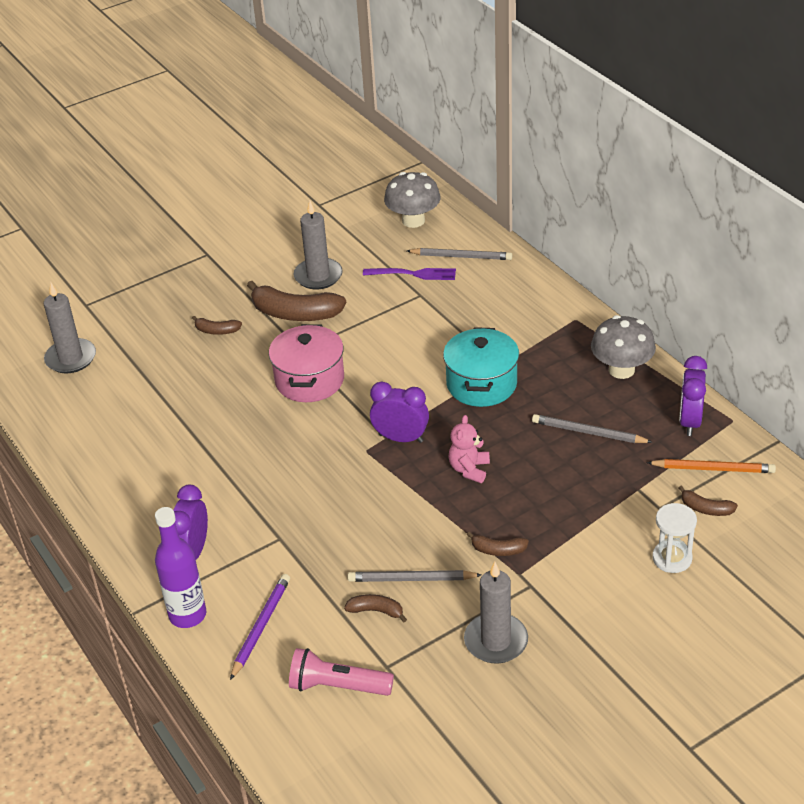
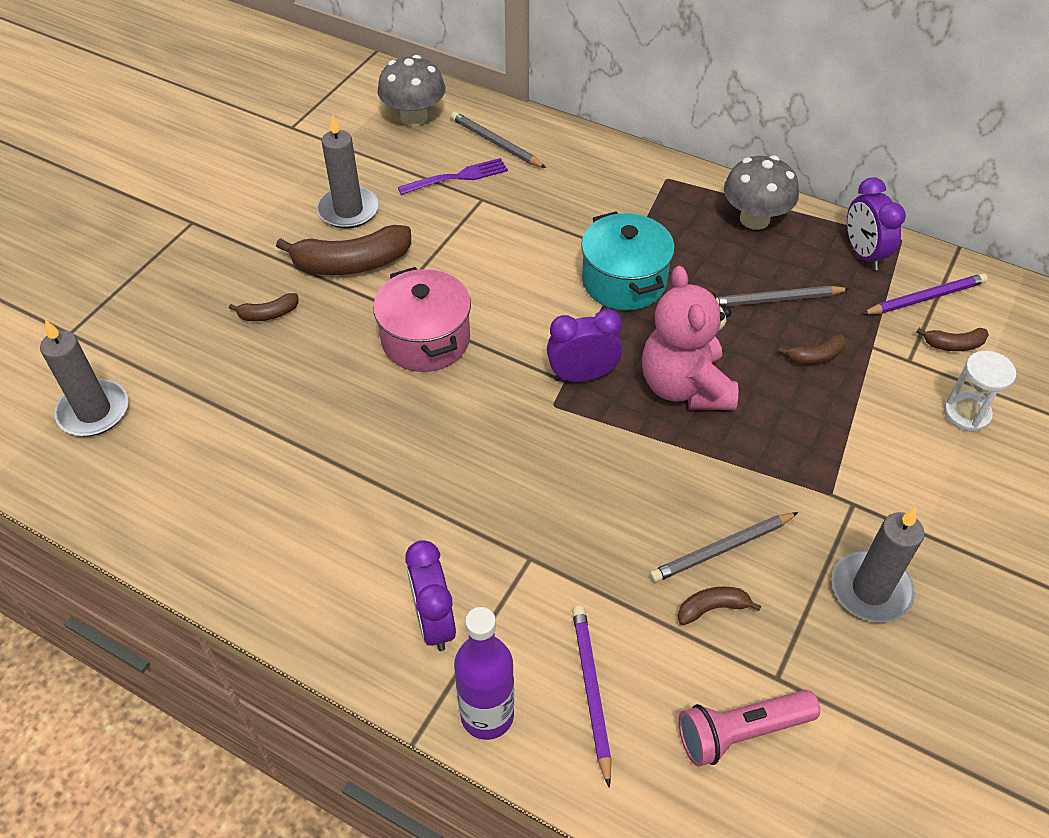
camera: 30 degrees left, 10 degrees up
grey pencil [407,248,512,260] -> grey pencil turned 120 degrees counterclockwise [451,112,546,168]
pink teddy bear [448,415,490,483] -> pink teddy bear [642,266,738,410], size x1.87
brown banana [467,531,529,556] -> brown banana moved to [778,334,847,365]
orange pencil [646,459,776,473] -> purple pencil [862,273,988,315]

